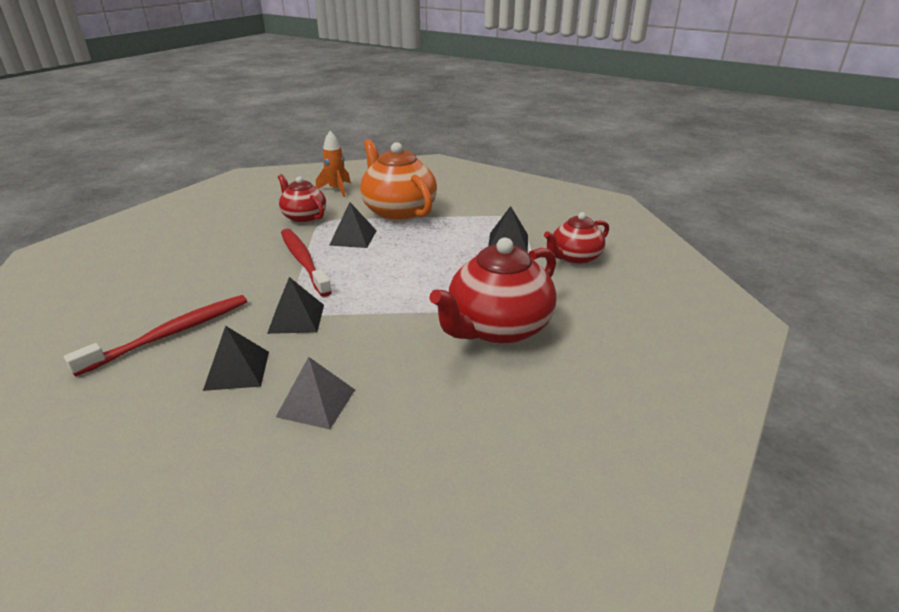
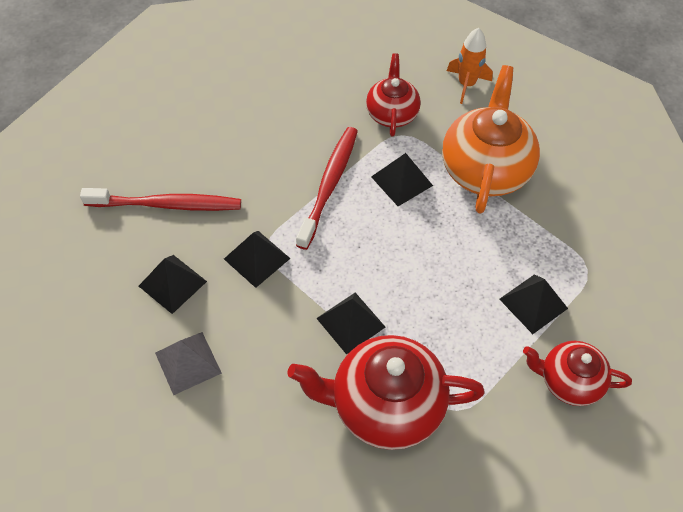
camera: 45 degrees right, 25 degrees up
none -> black pyramid [316,292,385,355]

